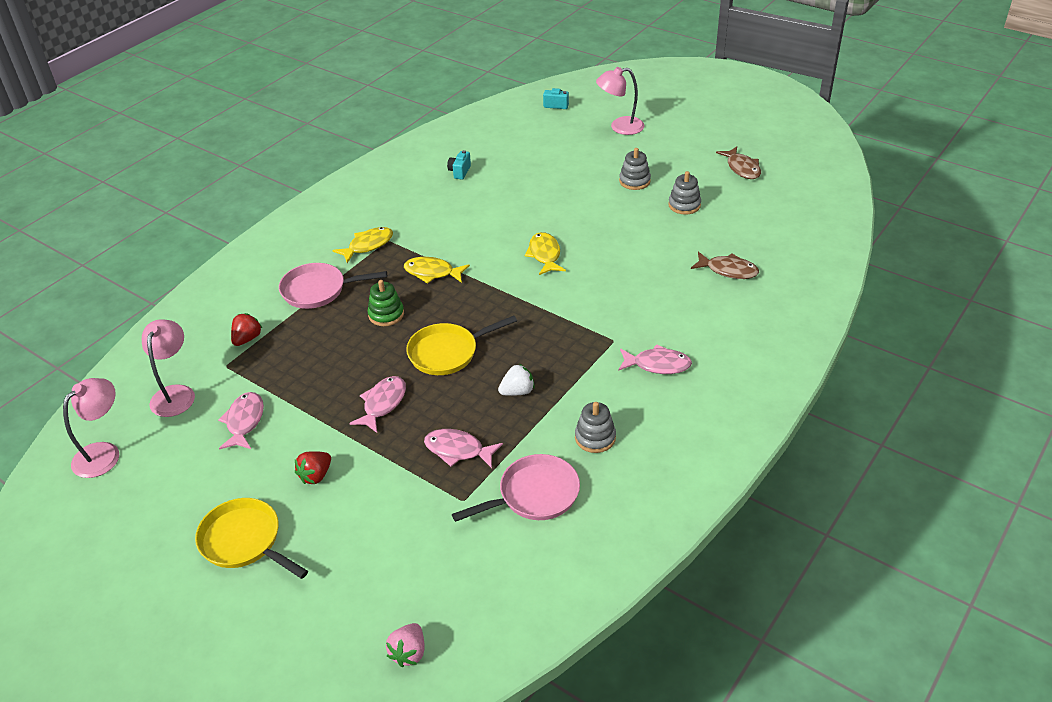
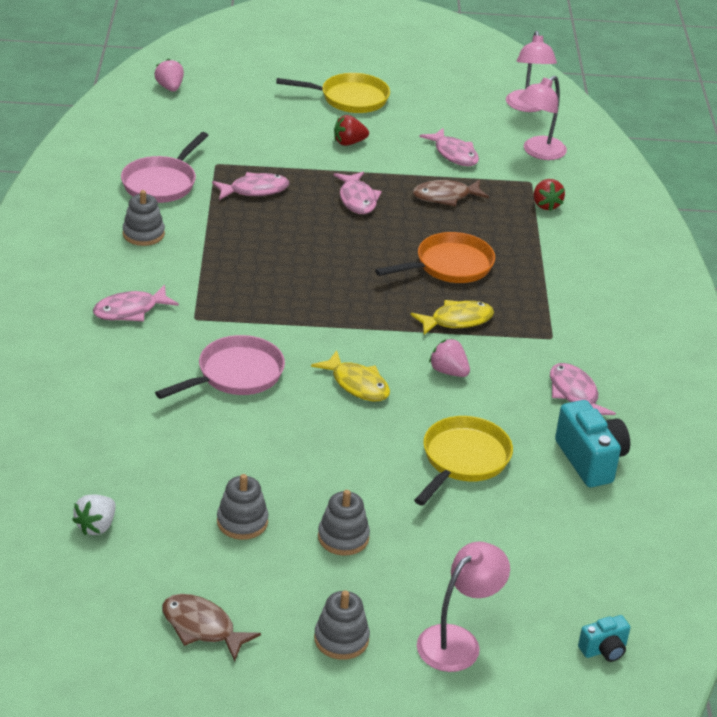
camera: 140 degrees right, 5 degrees down
pink lamp [142,319,195,417] -> pink lamp turned 75 degrees clockwise [519,76,567,160]
pink pan [279,263,387,309] -> pink pan moved to [155,335,285,399]
red strawberry [295,451,331,484] -> red strawberry turned 105 degrees counterclockwise [334,115,369,146]
yellow fish [332,227,393,263] -> none
green stacking toy [368,280,404,326] -> orange pan [375,232,495,283]
yellow pan [406,316,517,375] -> yellow pan moved to [414,416,513,506]
turquoise camera [447,150,471,179] -> turquoise camera [555,400,630,487], size x1.85
white strawberry [498,364,535,396] -> white strawberry moved to [72,495,115,535]
brown fish [691,252,759,279] -> brown fish moved to [413,180,489,206]
none -> grey stacking toy [314,590,370,660]
none -> pink strawberry [429,339,470,377]
none -> pink fish [550,363,616,415]

